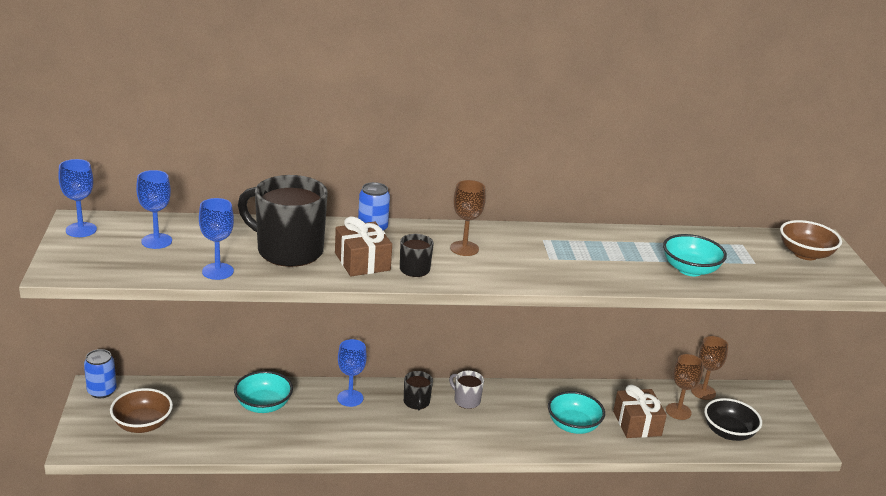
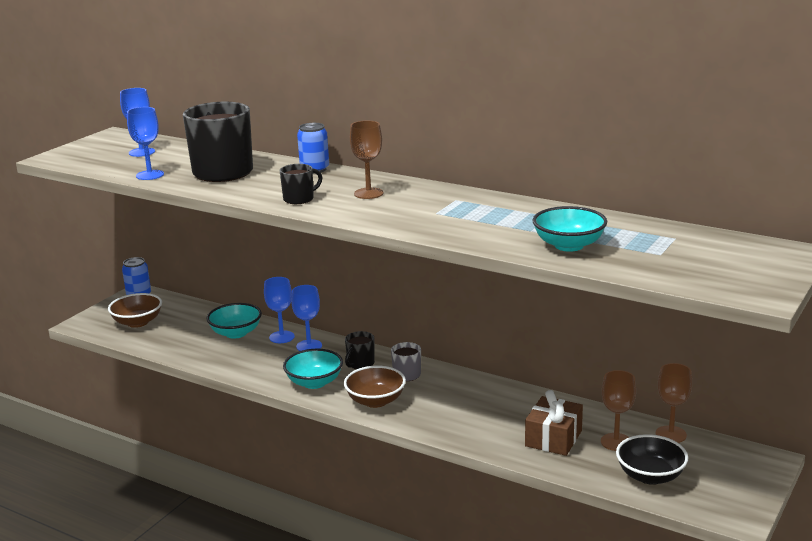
camera: 40 degrees right, 5 degrees down
blue goblet [58,159,97,237] -> blue goblet moved to [264,277,295,343]
brown gift [335,216,392,276] -> none
turquoise bowl [548,391,605,434] -> turquoise bowl moved to [283,349,343,389]
brown bowl [780,220,842,260] -> brown bowl moved to [344,366,406,408]

